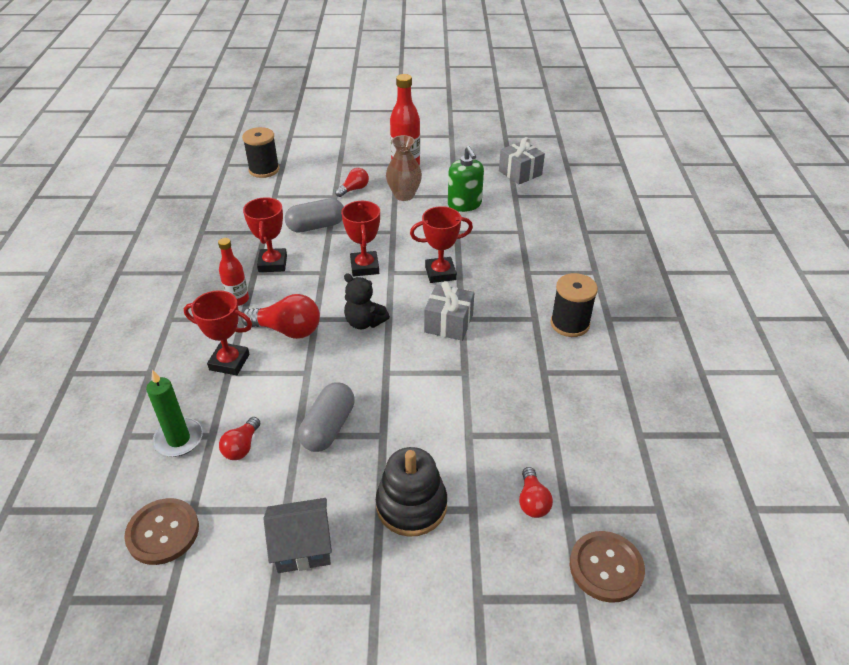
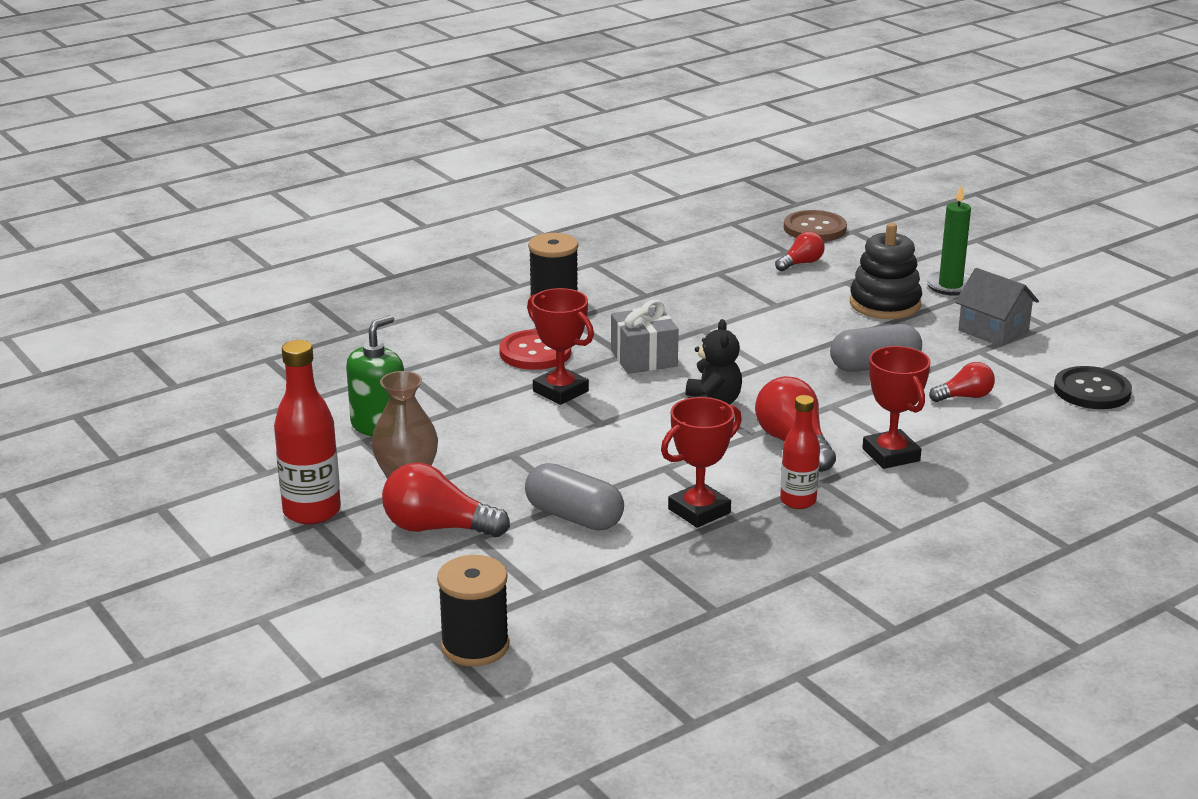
camera: 125 degrees left, 15 degrees down
brown button [124,498,199,565] -> black button [1054,366,1132,409]
green candle [146,370,203,457] -> green candle moved to [925,185,971,296]
red light bulb [335,168,369,197] -> red light bulb [382,463,510,537], size x1.68
red trophy [341,201,380,276] -> none
grey gift [499,137,545,185] -> none
none -> red button [499,329,571,370]

